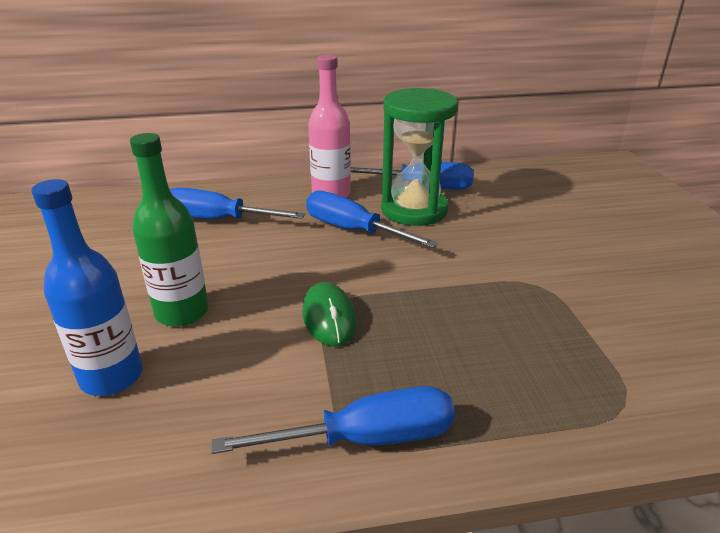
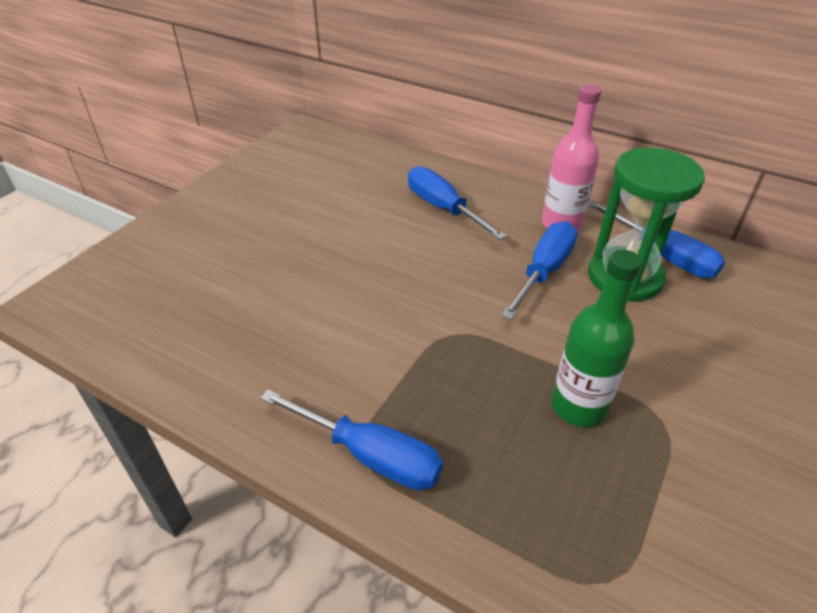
camera: 40 degrees right, 10 degrees up
blue bottle [31,179,143,396] -> none
green bottle [130,133,209,327] -> green bottle moved to [552,249,642,427]
green mouse [302,282,357,346] -> none
blue screwdriver [306,191,438,248] -> blue screwdriver turned 45 degrees clockwise [501,221,578,320]

